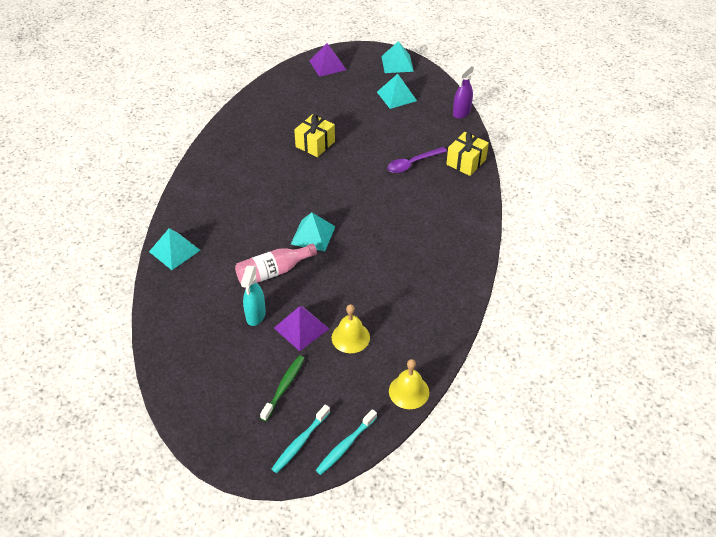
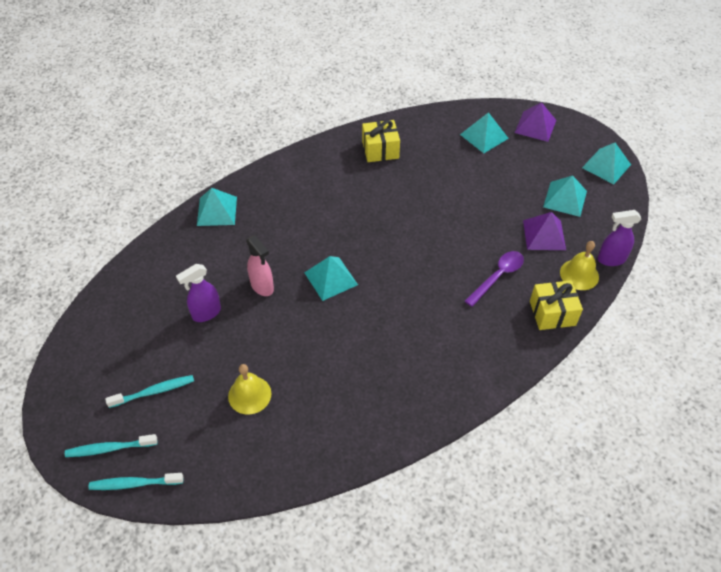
camera: 45 degrees right, 5 degrees up
pink bottle [235,243,317,284] -> pink spray bottle [246,236,274,296]
turquoise spray bottle [241,265,266,326] -> purple spray bottle [176,264,221,322]
green toothbrush [260,356,305,421] -> turquoise toothbrush [105,375,194,408]
purple pyramid [274,306,329,351] -> purple pyramid moved to [523,212,566,250]
yellow gift [294,114,335,157] -> yellow gift moved to [362,120,400,162]
purple spoon [387,147,447,173] -> purple spoon turned 120 degrees clockwise [465,251,524,307]
yellow bell [389,359,429,409] -> yellow bell moved to [560,241,599,290]
none -> turquoise pyramid [460,112,509,153]

